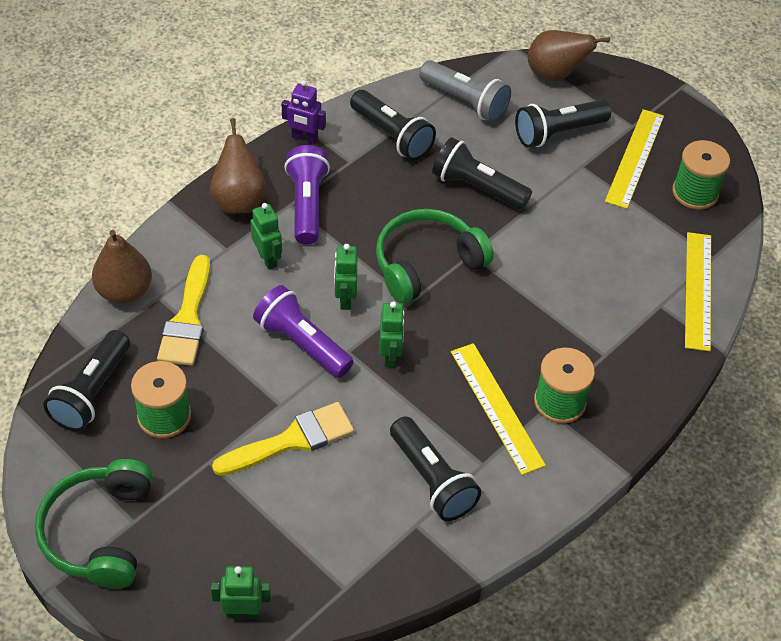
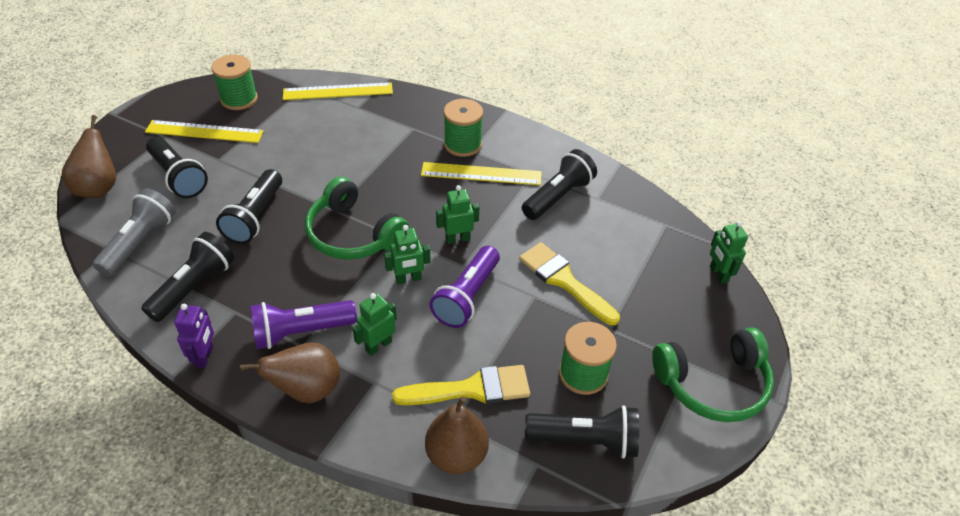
camera: 105 degrees left, 5 degrees down
yellow ruler [451,343,546,475] -> yellow ruler turned 45 degrees clockwise [421,162,542,185]

